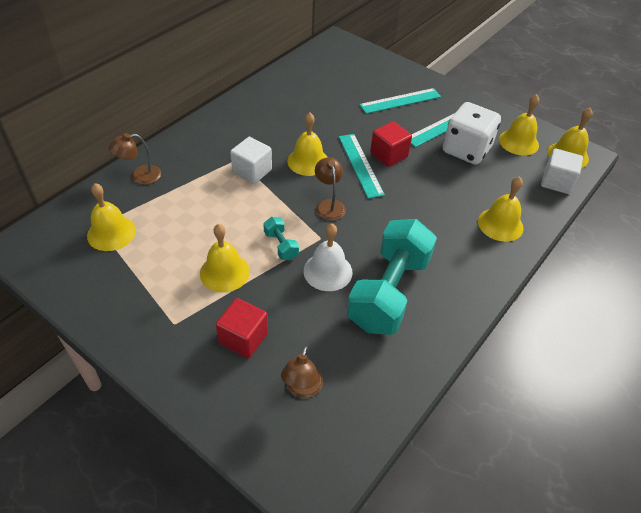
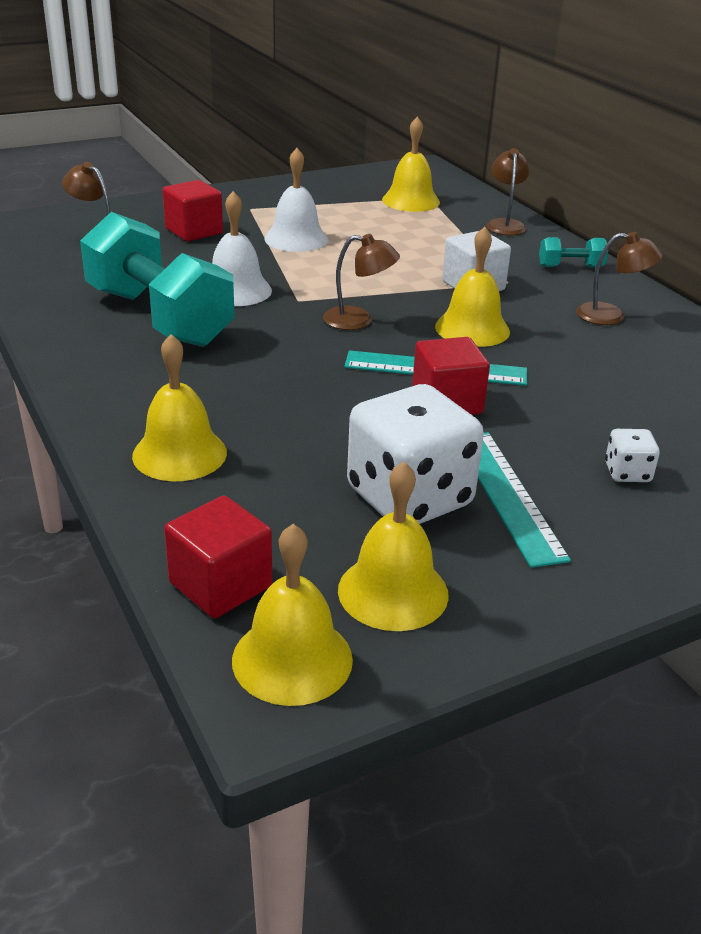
camera: 115 degrees right, 15 degrees down
yellow bell [200,224,250,292] -> white bell [264,148,328,252]
turquoise dumbbell [263,217,299,260] -> turquoise dumbbell moved to [539,237,608,267]
turquoise ruler [359,88,441,114] -> white dice [605,429,660,482]
white cube [541,149,583,194] -> red cube [164,496,272,618]
none -> brown lamp [576,232,663,325]

